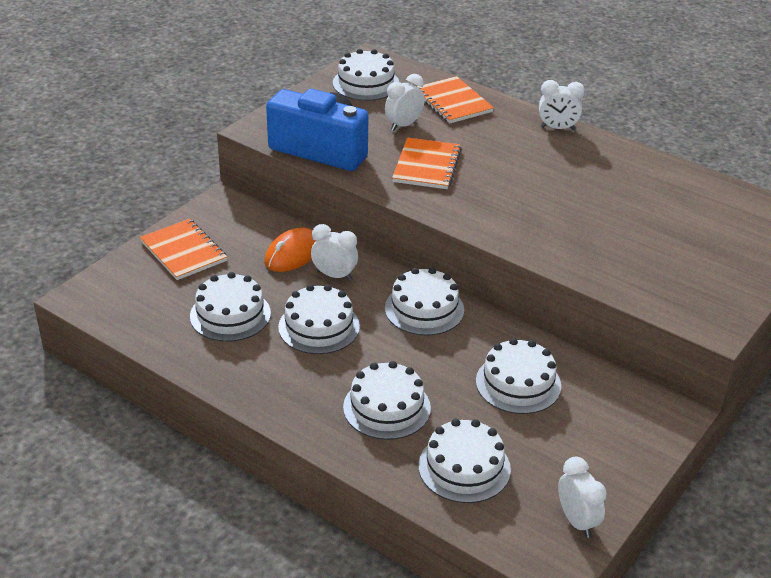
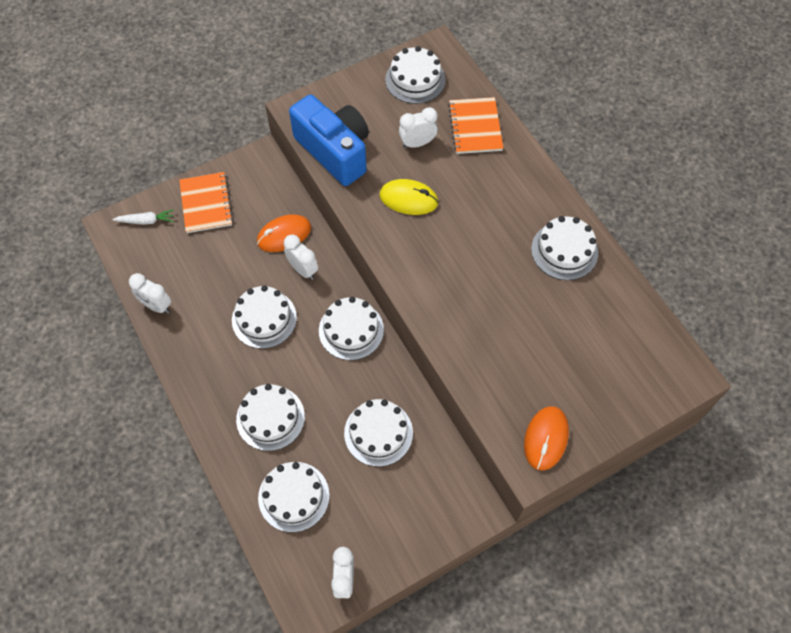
camera: 25 degrees right, 25 degrees up
white cake [190,272,271,342] -> white cake moved to [531,216,598,280]
orange notebook [392,137,462,189] -> yellow mouse [379,179,439,215]
white clock [539,80,585,130] -> white clock moved to [129,273,171,313]
none -> white carrot [112,209,174,225]
none -> orange mouse [524,406,569,471]

